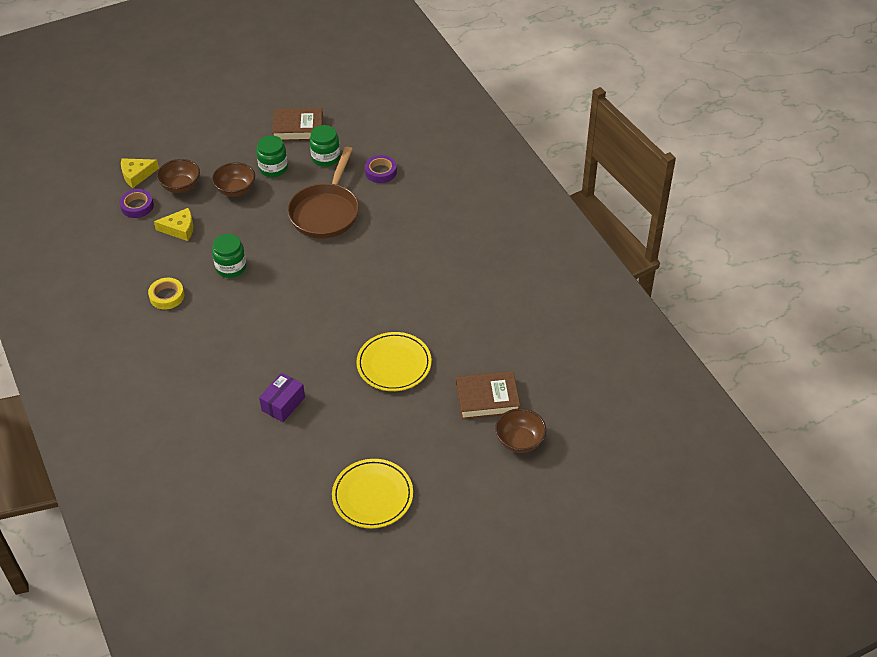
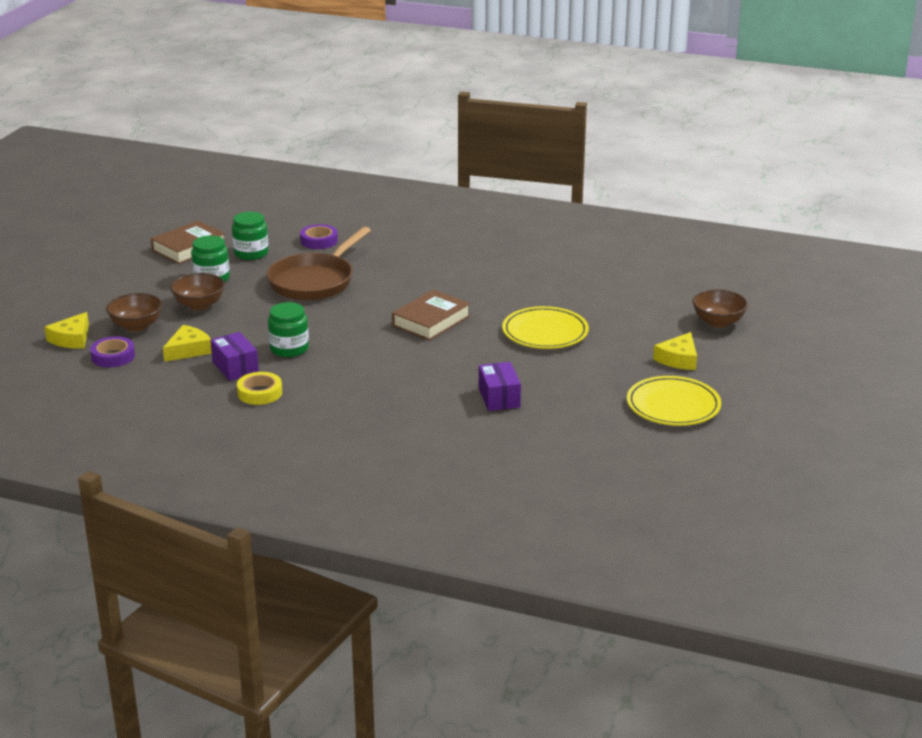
camera: 45 degrees left, 20 degrees down
brown pan [287,147,359,238] -> brown pan turned 60 degrees clockwise [267,227,371,301]
brown book [456,371,520,420] -> brown book moved to [392,290,470,341]
none -> purple box [211,332,259,381]
none -> yellow cheese [653,332,697,370]

